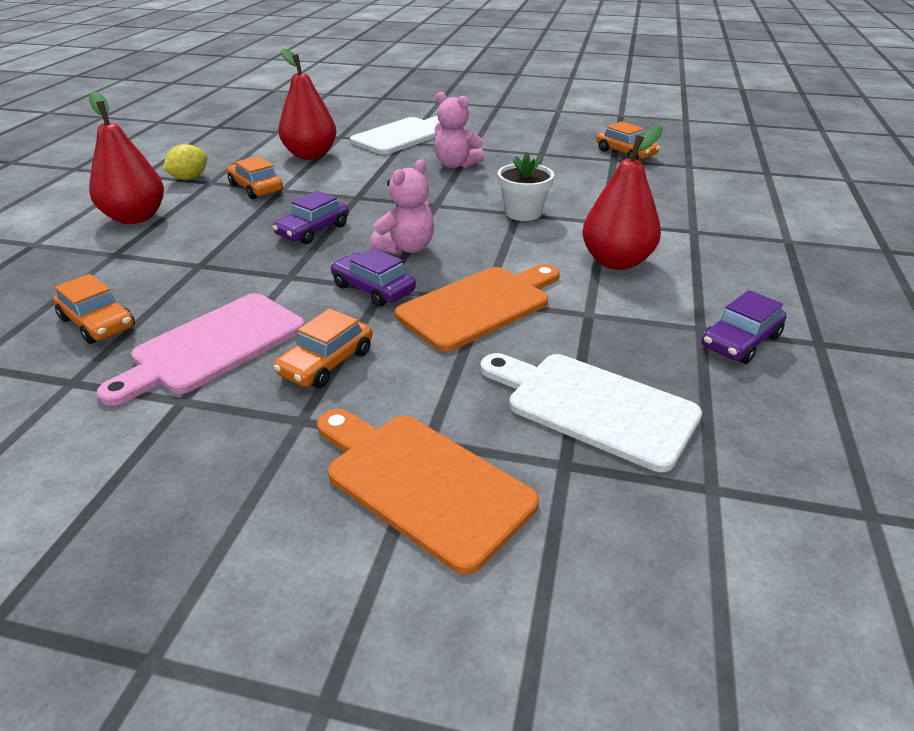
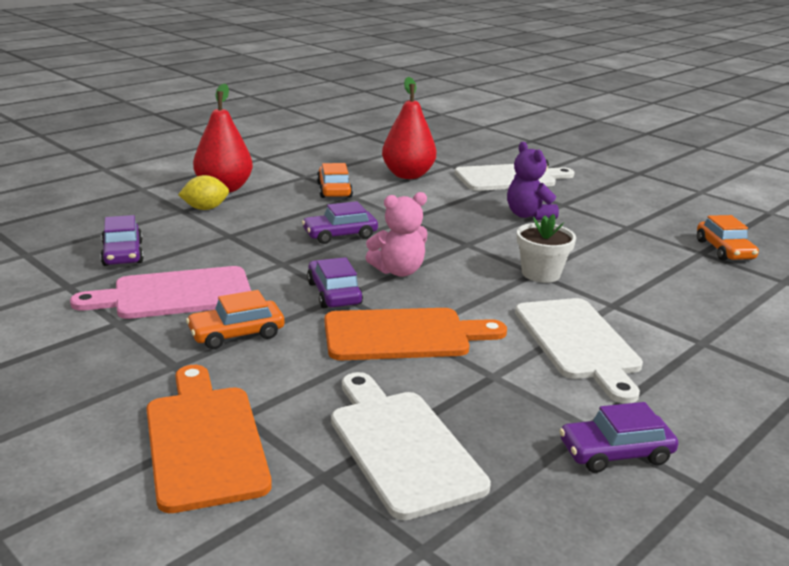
camera: 30 degrees right, 10 degrees down
orange car [53,274,135,344] -> purple car [100,215,144,266]
yellow lemon [163,144,207,180] -> yellow lemon moved to [178,175,229,210]
pink teddy bear [434,92,485,168] -> purple teddy bear [507,142,559,220]
red pear [582,125,663,270] -> white cutting board [515,298,643,404]

